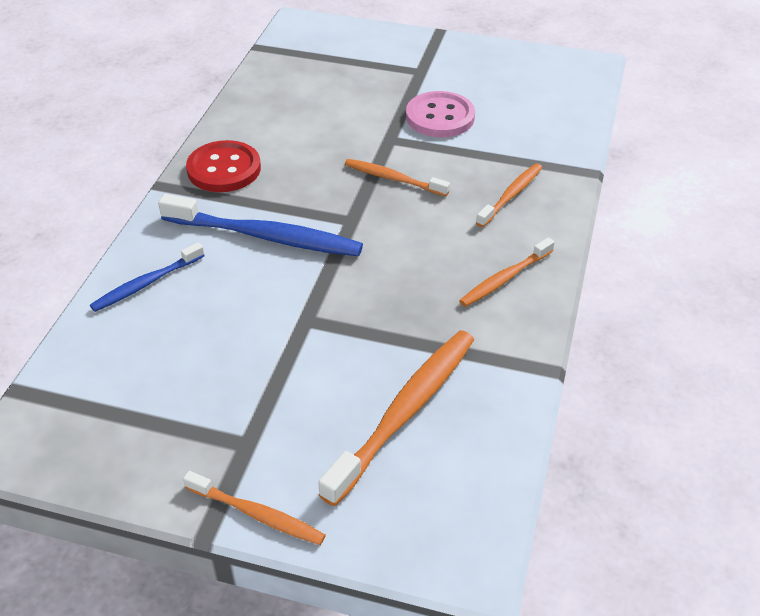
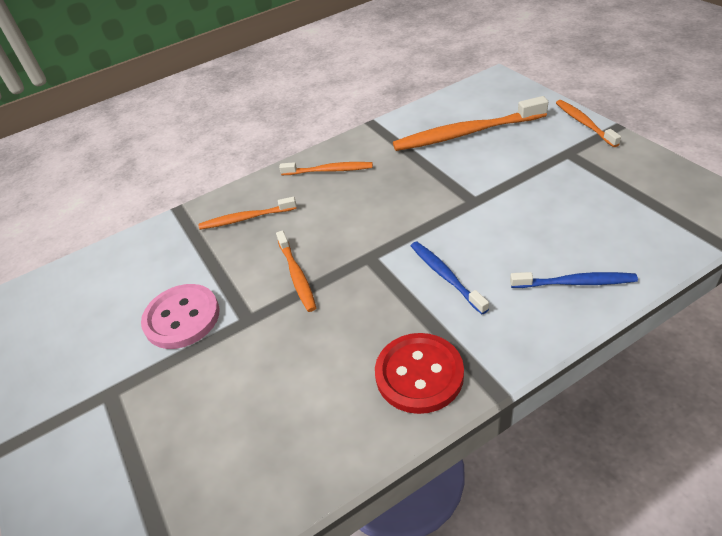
camera: 130 degrees left, 0 degrees up
blue toothbrush [158,194,363,257] -> blue toothbrush [411,241,489,314], size x0.57

